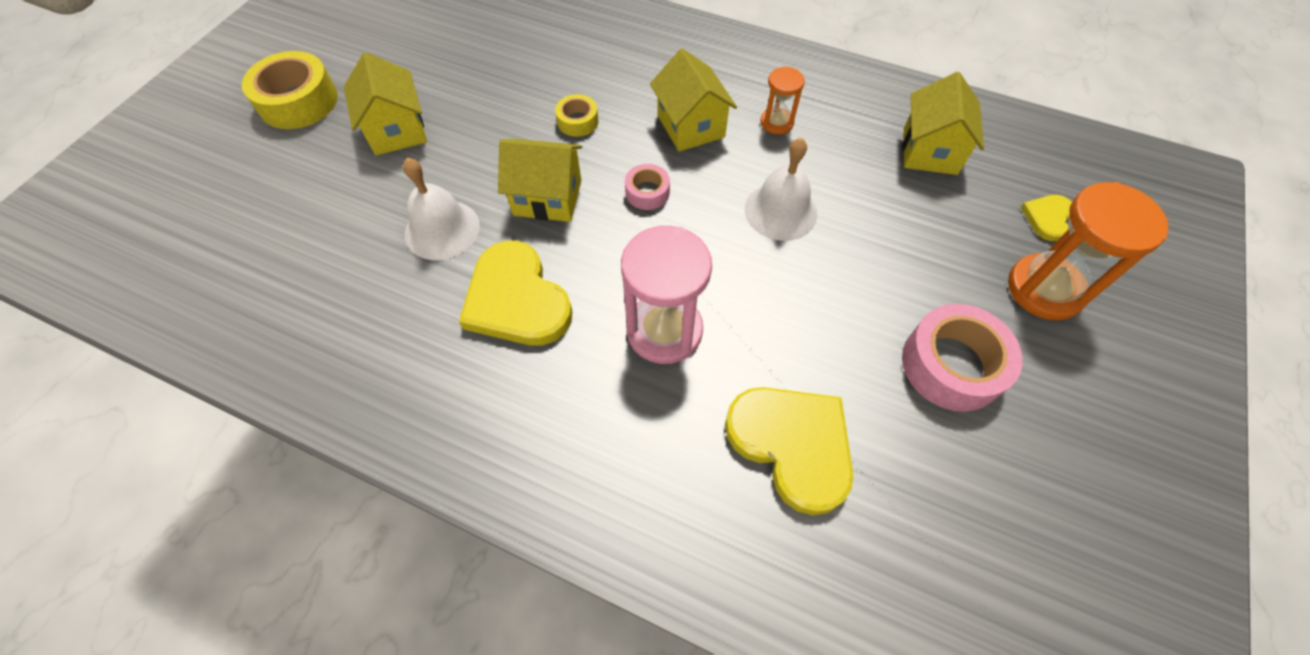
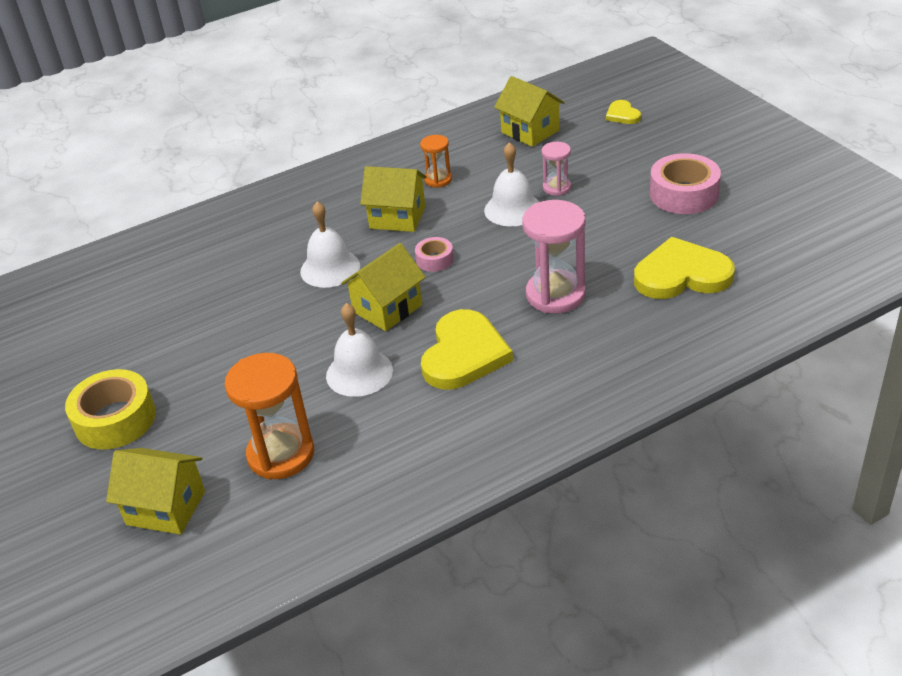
camera: 50 degrees left, 20 degrees down
yellow house [344,52,427,155] -> yellow house moved to [106,448,205,535]
yellow heart [459,241,573,346] -> yellow heart turned 75 degrees counterclockwise [421,309,513,389]
yellow tape [555,94,598,137] -> white bell [300,201,360,288]
orange hourglass [1008,182,1168,320] -> orange hourglass moved to [225,353,314,479]
none -> pink hourglass [541,142,571,196]

